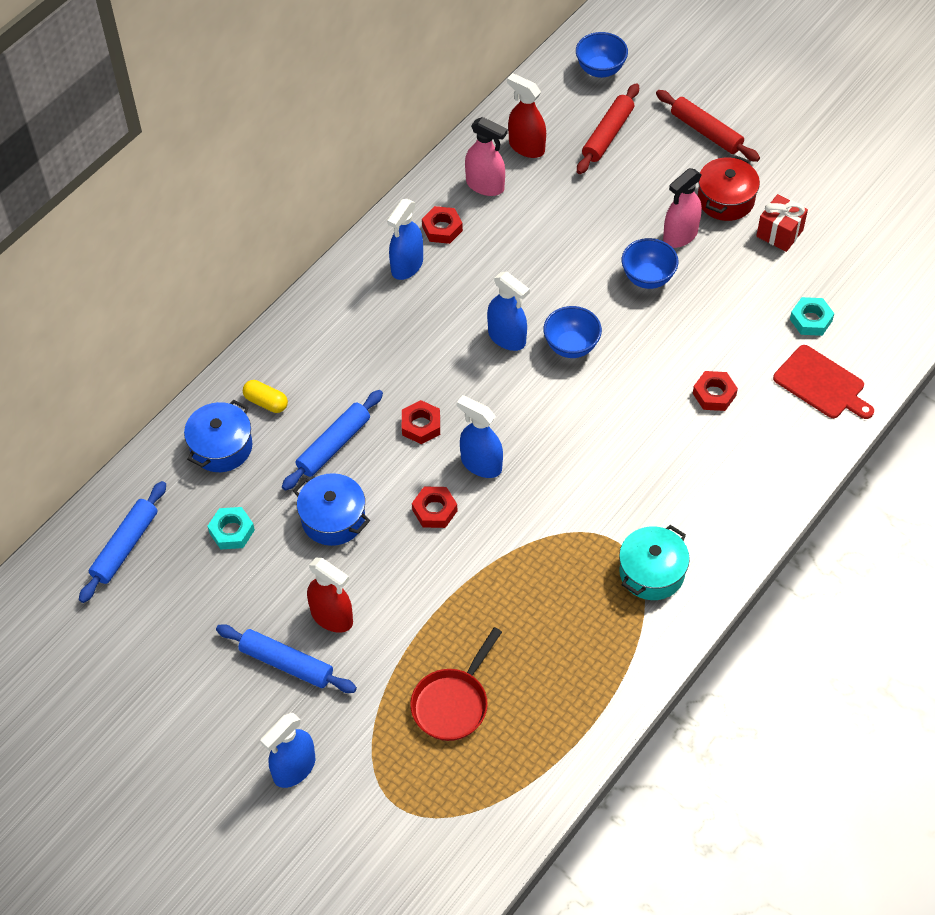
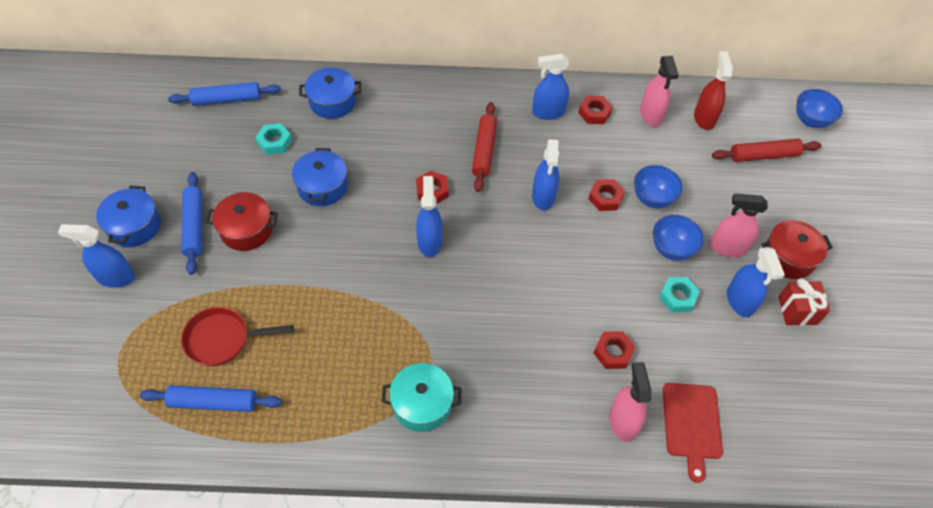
camera: 50 degrees right, 0 degrees up
yellow capsule [243,380,288,413] -> none
blue rolling pin [282,390,383,491] -> blue rolling pin moved to [140,385,282,412]
red spray bottle [307,558,353,633] -> red pot [206,192,278,251]
red nut [412,487,457,528] -> red nut moved to [588,179,625,211]
blue bowl [543,306,602,358] -> blue bowl moved to [634,165,683,208]
red rolling pin [656,90,760,162] -> red rolling pin moved to [472,102,497,192]
turquoise nut [790,297,834,336] -> turquoise nut moved to [659,277,700,312]
none -> blue pot [96,185,161,247]
none -> pink spray bottle [609,362,651,442]
none -> blue spray bottle [727,247,785,317]

